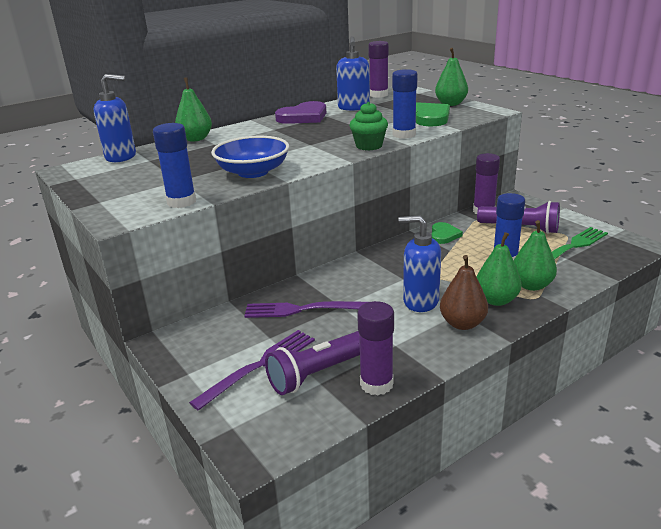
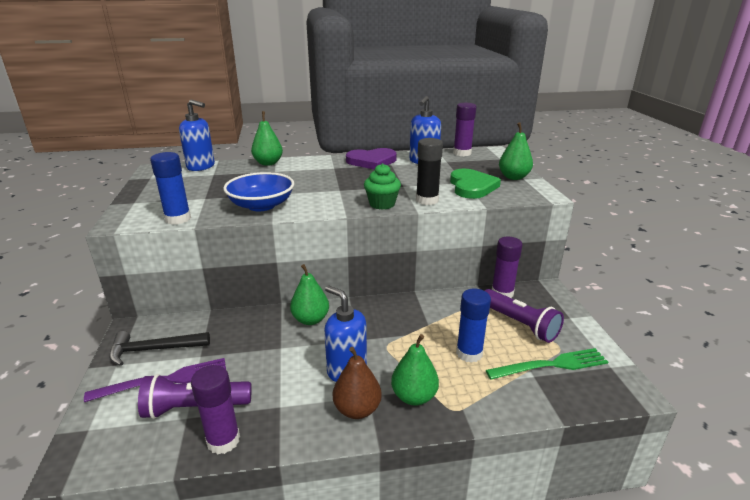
camera: 25 degrees right, 0 degrees up
purple fork [244,301,368,318] -> none
blue glue stick [392,69,418,139] -> black glue stick [416,138,443,205]
green heart [431,222,463,244] -> none
green pear [514,220,557,291] -> green pear moved to [290,264,329,325]
none -> black hammer [109,331,210,366]

